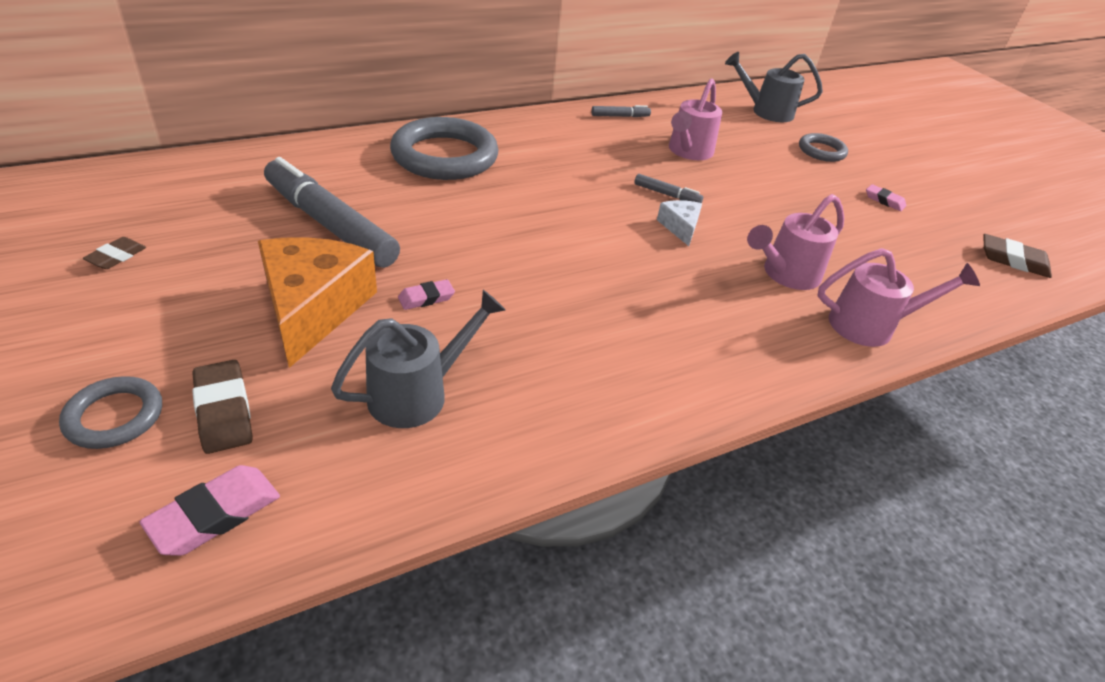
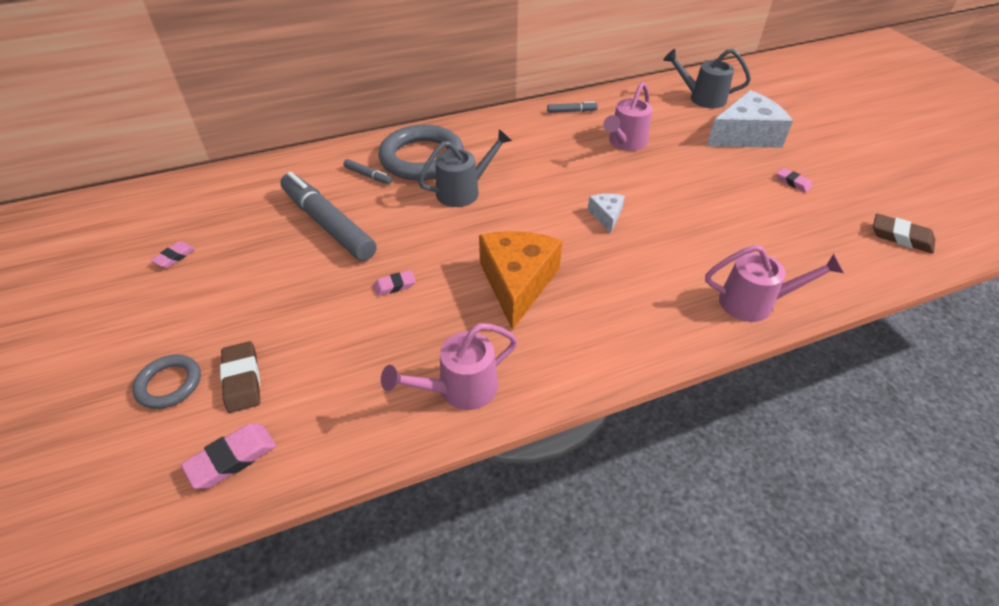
camera: 10 degrees right, 5 degrees up
brown eraser [83,237,146,269] -> pink eraser [151,241,195,268]
orange cheese [258,237,377,368] -> orange cheese moved to [479,231,562,330]
grey watering can [331,290,506,428] -> grey watering can moved to [418,129,512,207]
grey marker [634,174,703,203] -> grey marker moved to [343,159,392,184]
pink watering can [747,194,844,290] -> pink watering can moved to [381,323,518,410]
grey ring [799,133,848,162] -> white cheese [707,90,793,148]

